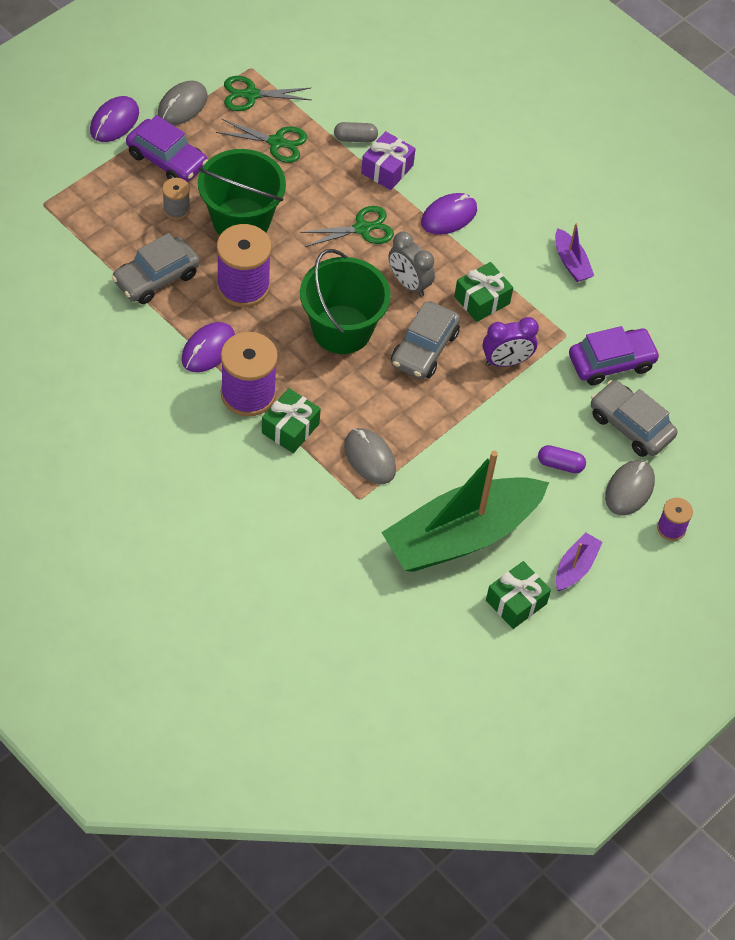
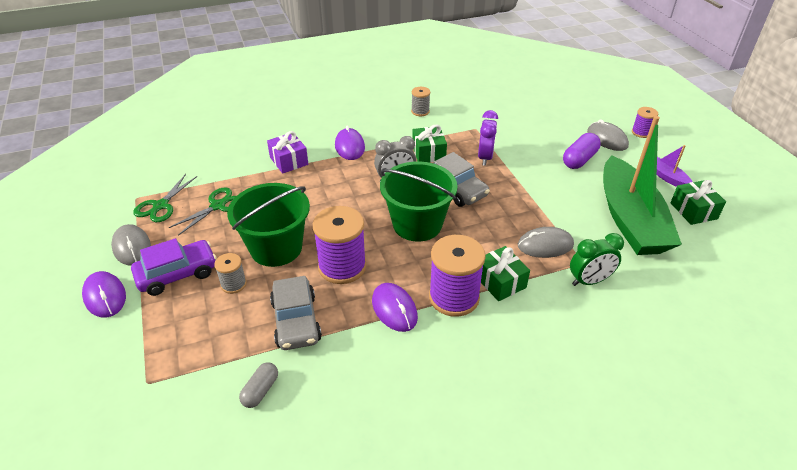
camera: 60 degrees left, 15 degrees down
green scissors [300,206,394,247] -> none
grey capsule [334,122,378,142] -> grey capsule moved to [239,362,278,408]
purple capsule [538,445,586,473] -> purple capsule [563,133,601,169], size x1.51
purple boat [555,223,594,282] -> grey spool [411,87,430,116]
purple car [569,326,660,385] -> none
grey car [591,380,677,457] -> none
none -> green clock [570,233,624,286]

